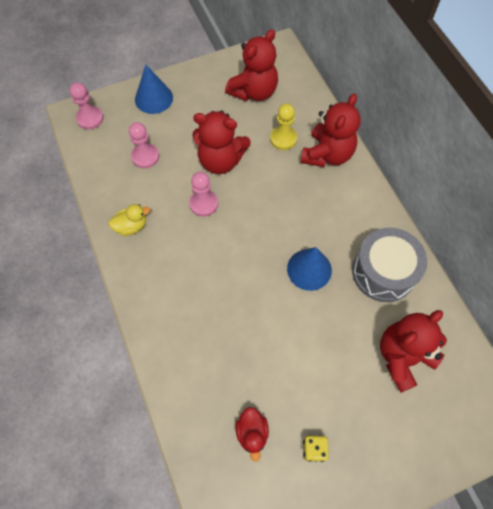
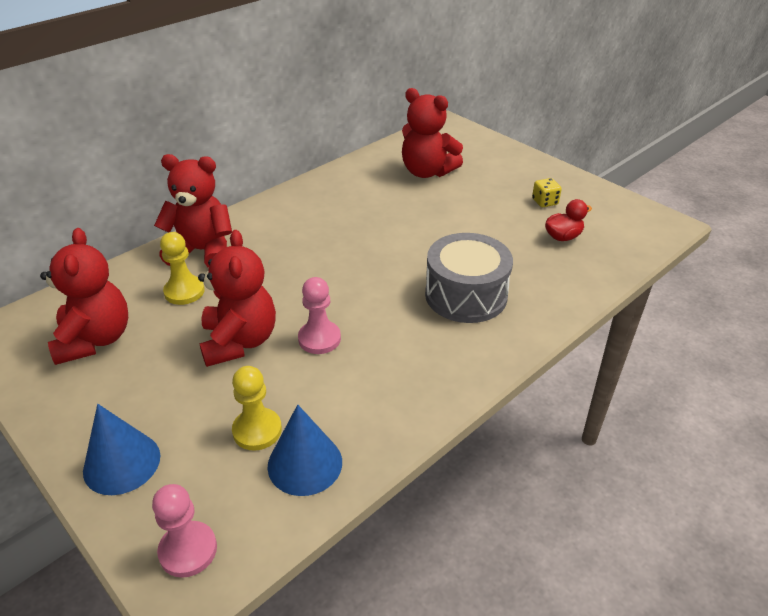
camera: 110 degrees left, 25 degrees down
yellow duck [108,204,150,236] -> none
pink pawn [129,122,159,168] -> yellow pawn [232,366,282,451]
red teddy bear [225,29,278,101] -> red teddy bear turned 60 degrees clockwise [40,228,128,365]
blue cone [287,247,332,291] -> blue cone moved to [268,405,342,496]
grey drum [352,228,427,302] -> grey drum moved to [425,233,513,323]

